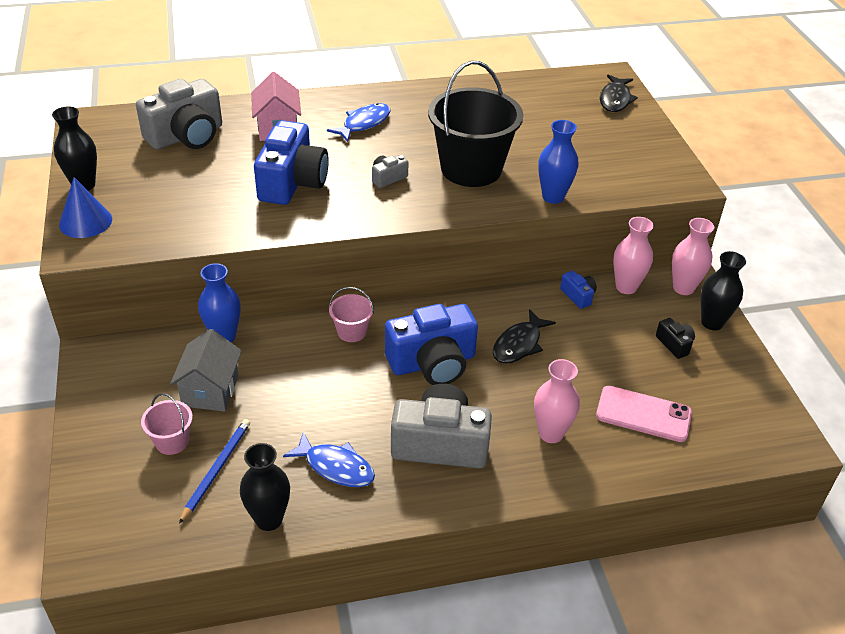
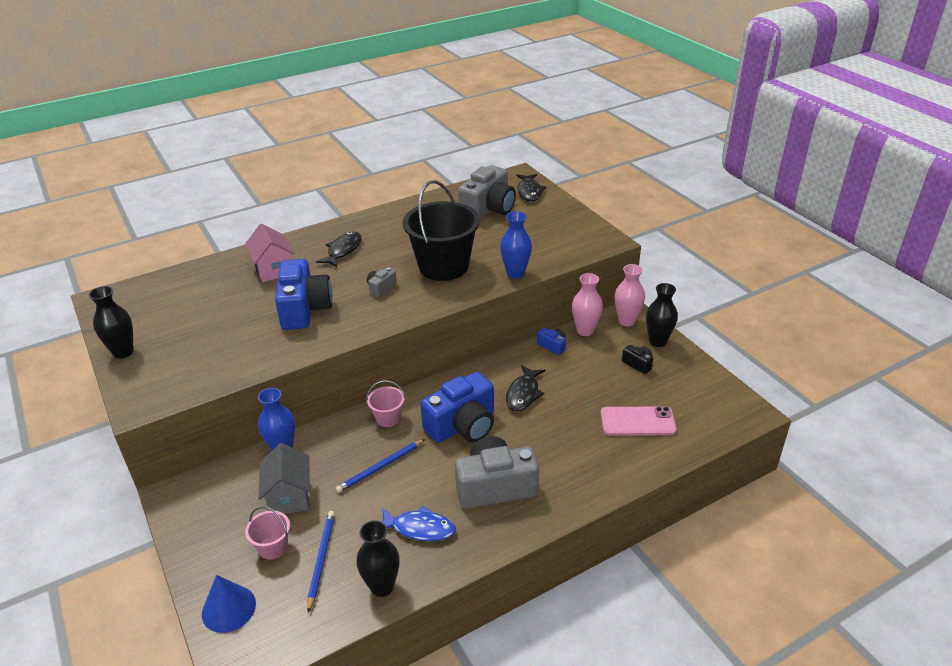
camera: 15 degrees left, 5 degrees down
blue cone [59,177,112,238] -> blue cone moved to [202,575,256,633]
grey camera [136,79,222,149] -> grey camera moved to [458,165,516,219]
blue fish [327,103,390,142] -> black fish [316,232,362,267]
pink vase [534,359,580,443] -> none
none -> blue pencil [335,439,425,493]

